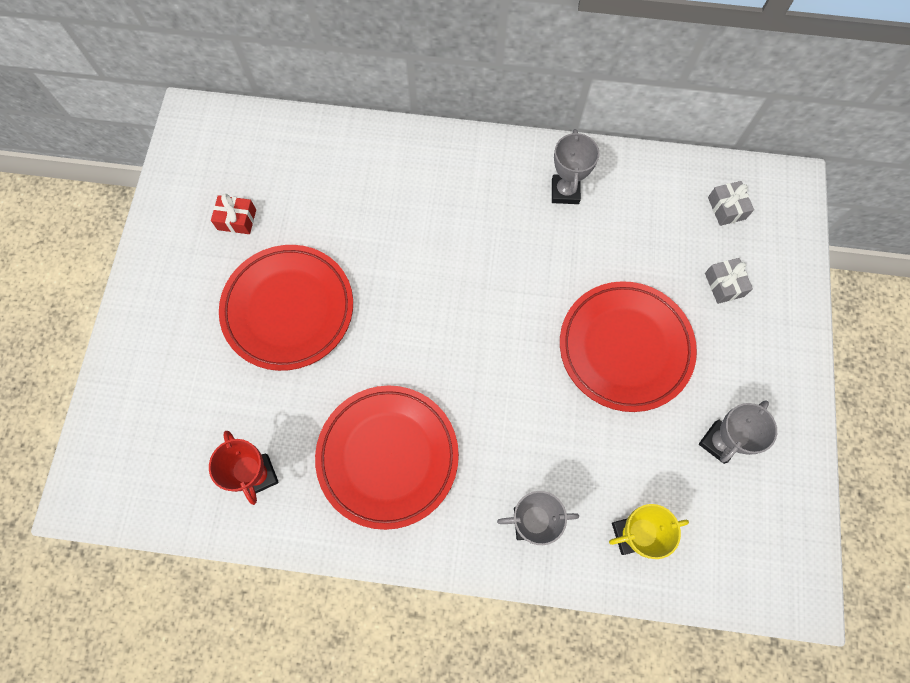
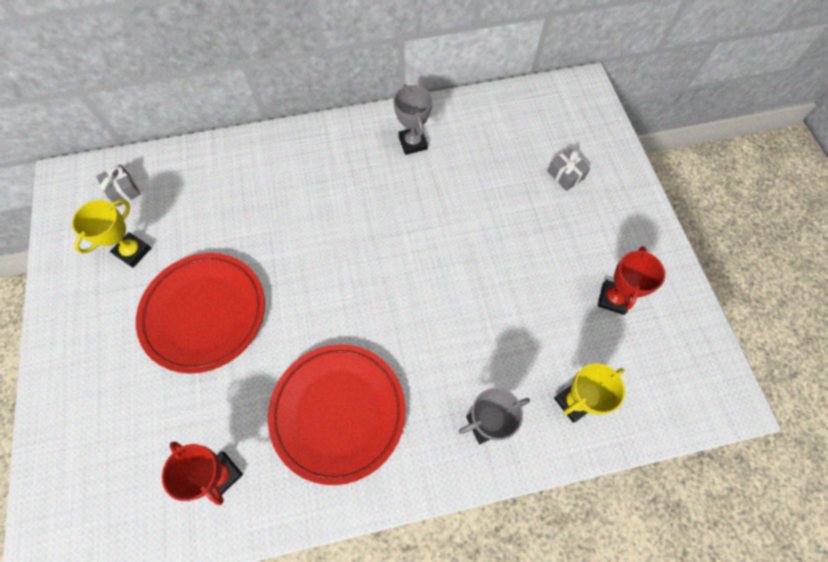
camera: 20 degrees left, 5 degrees down
red gift [211,194,256,234] -> yellow trophy [72,200,151,268]
red plate [560,281,697,412] -> none
grey trophy [699,400,777,464] -> red trophy [597,246,665,315]
grey gift [708,181,754,226] -> grey gift moved to [96,164,141,207]

